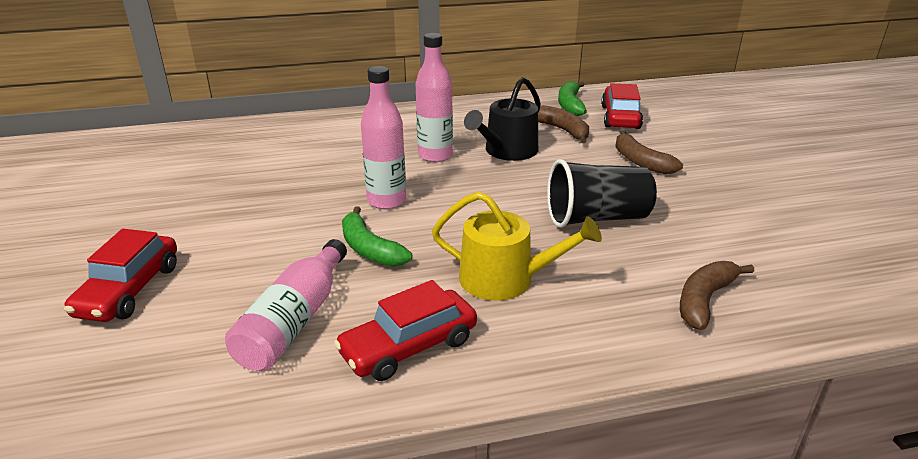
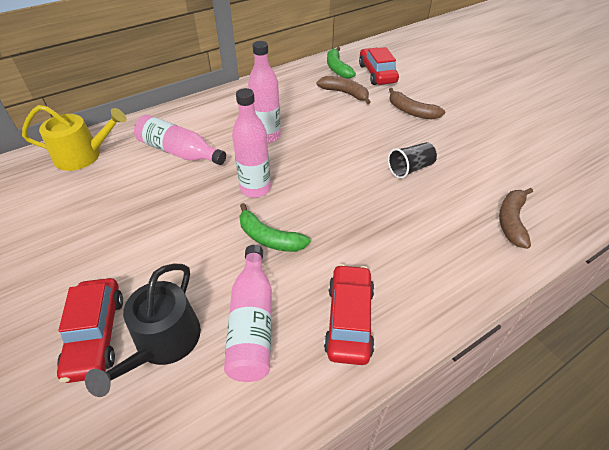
camera: 20 degrees left, 15 degrees up
red car [334,280,477,381] -> red car turned 150 degrees clockwise [324,264,375,365]
yellow watering can [432,192,602,301] -> yellow watering can moved to [22,105,127,171]
black watering can [464,77,541,161] -> black watering can moved to [85,264,201,397]
black cup [547,159,657,228] -> black cup [388,142,437,179], size x0.62
none -> pink bottle [134,115,226,165]

